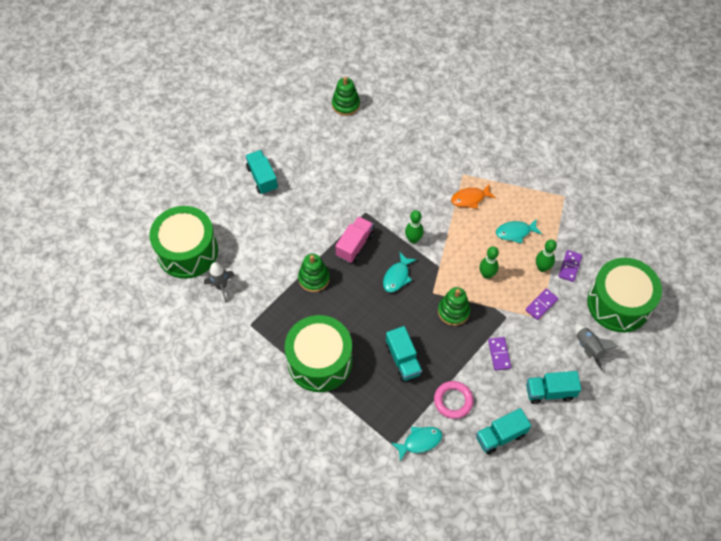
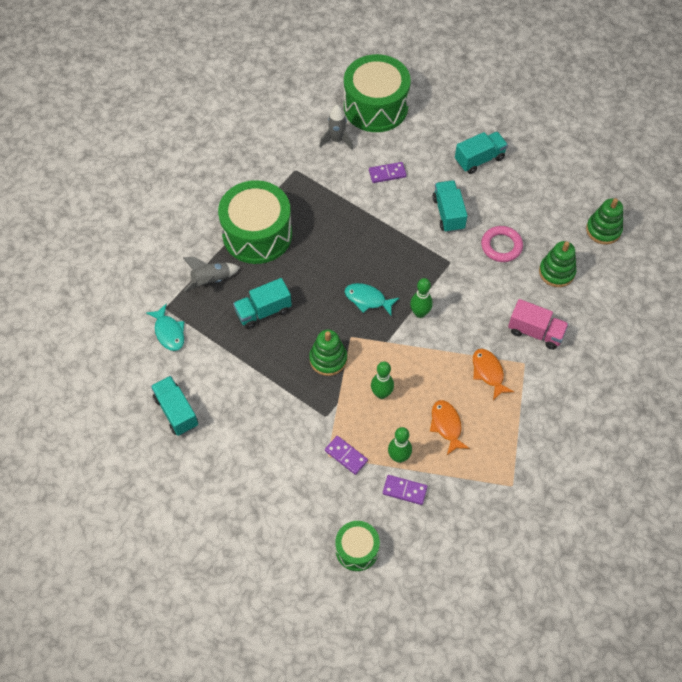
camera: 85 degrees right, 0 degrees up
green stacking toy [298,254,330,292] -> green stacking toy moved to [539,241,576,287]
pink truck [335,216,374,263] -> pink truck moved to [508,299,569,350]
pink ring [434,381,474,419] -> pink ring moved to [481,226,523,262]
purple domino [488,337,511,371] -> purple domino moved to [369,162,407,183]
turquoise fish [496,218,542,243] -> orange fish [430,400,470,455]
turquoise truck [526,371,581,404] -> turquoise truck moved to [432,180,467,233]
grey rocket [575,324,619,371] -> grey rocket moved to [183,257,240,292]
green drum [587,258,662,333] -> green drum [335,521,380,571], size x0.53

